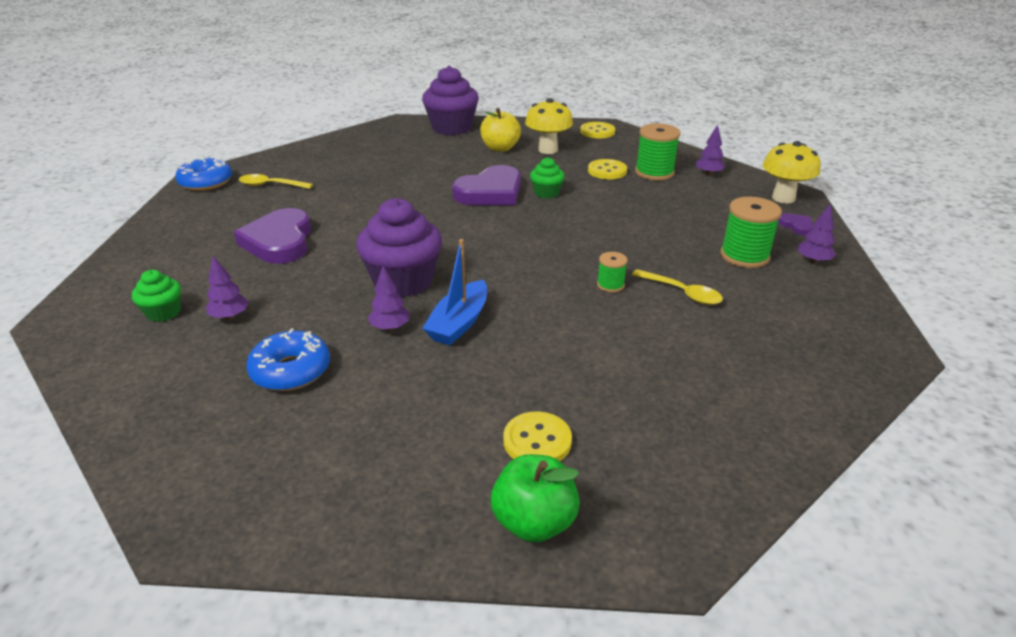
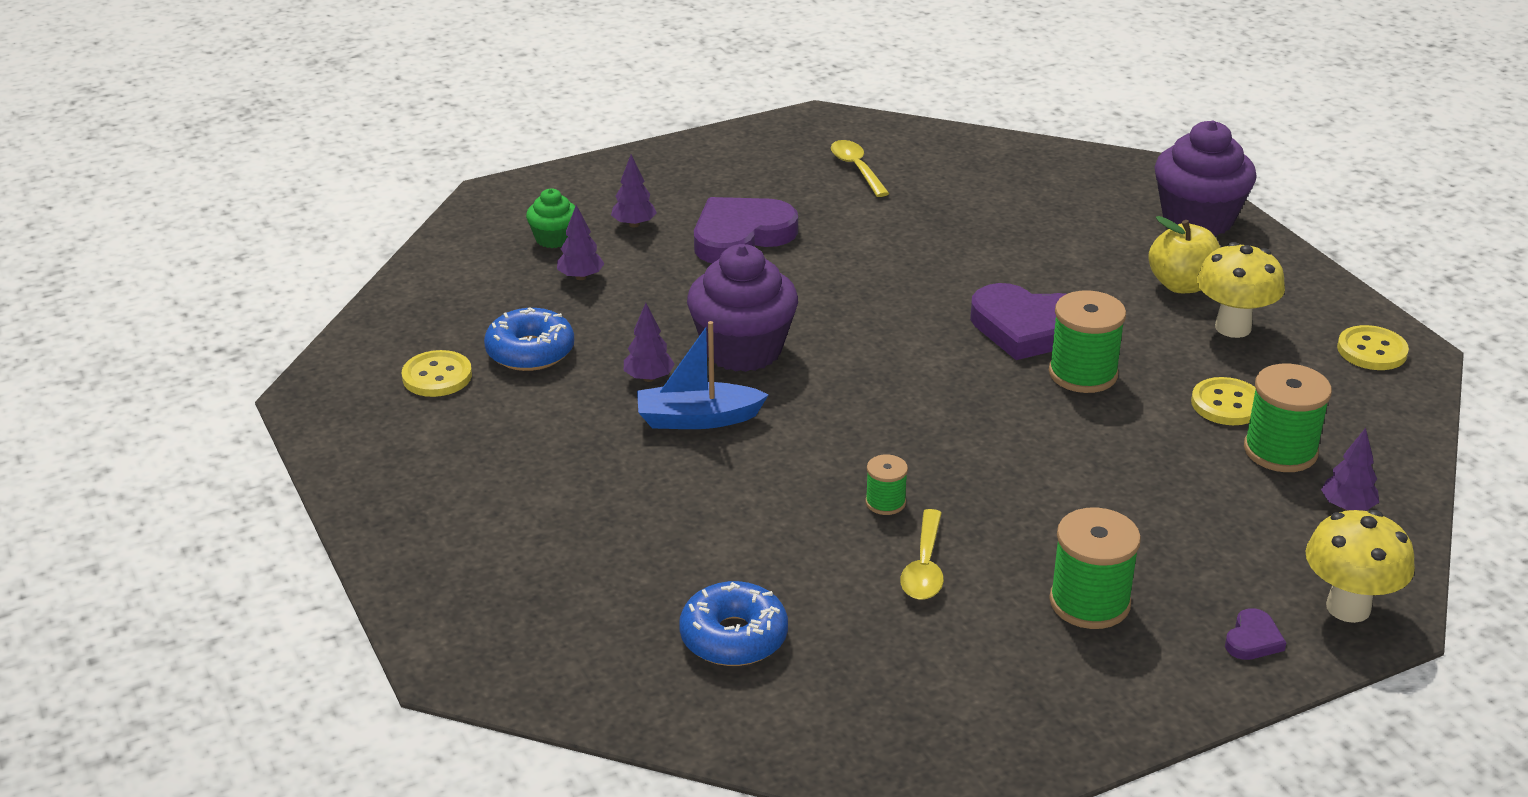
camera: 60 degrees right, 0 degrees up
blue donut [175,156,232,191] -> blue donut moved to [679,581,788,666]
green apple [491,454,580,543] -> none
yellow button [503,411,572,461] -> yellow button moved to [402,350,472,397]
green cupcake [530,157,565,199] -> green spool [1049,290,1126,393]
purple tree [798,204,836,263] -> purple tree moved to [611,154,657,228]

